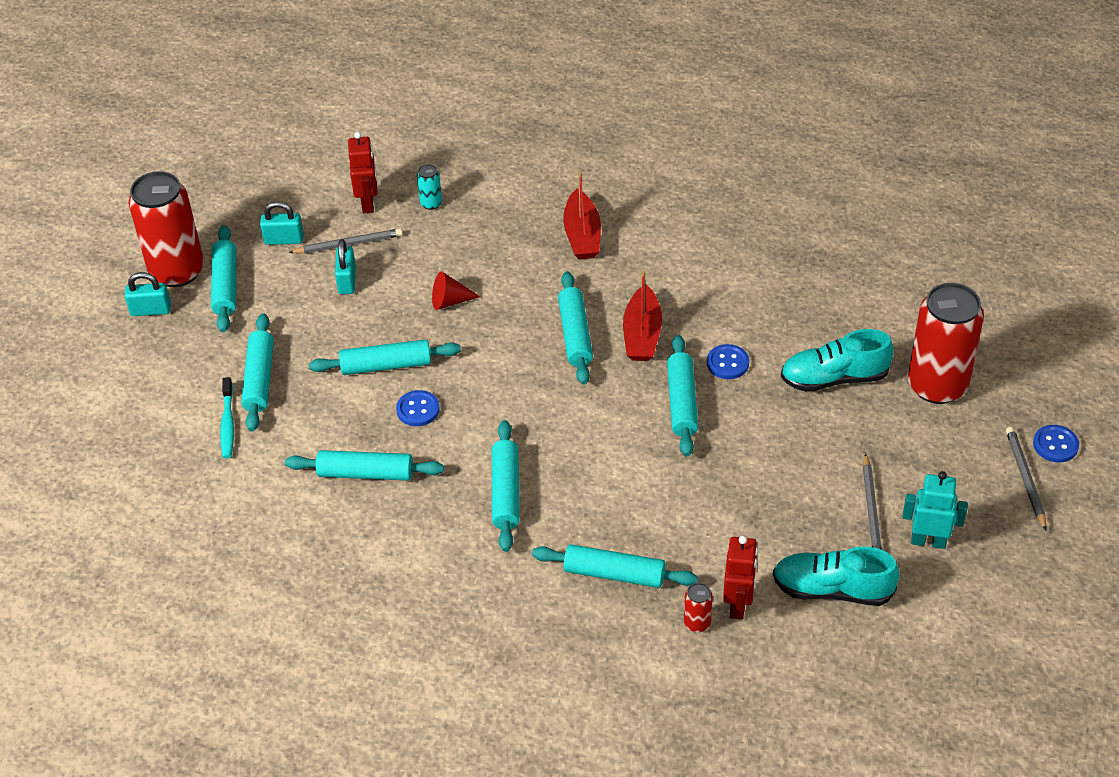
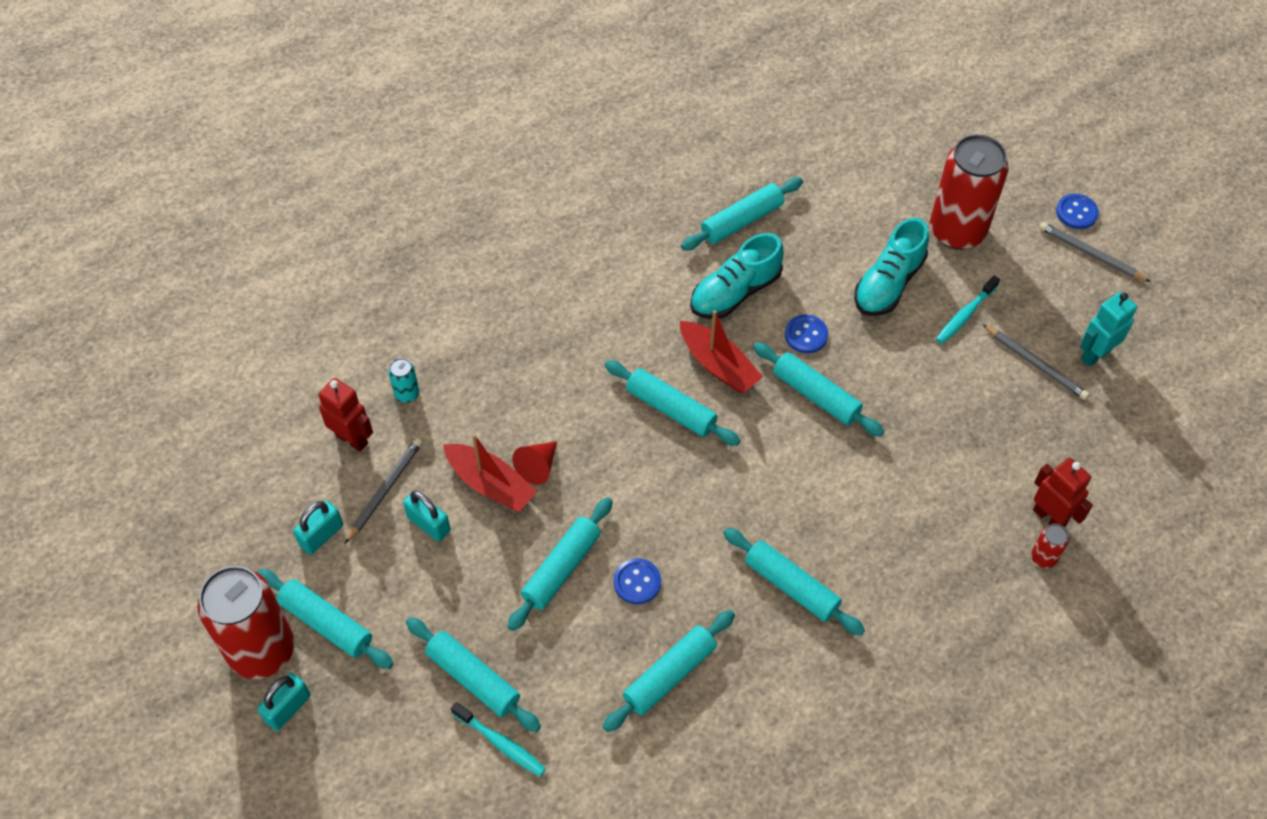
camera: 50 degrees left, 10 degrees up
turquoise rolling pin [532,544,698,588] -> turquoise rolling pin moved to [681,177,803,250]
red boat [563,172,601,259] -> red boat moved to [443,434,537,512]
turquoise shoe [773,546,899,606] -> turquoise shoe moved to [690,233,784,319]
none -> turquoise toothbrush [936,275,1000,344]

